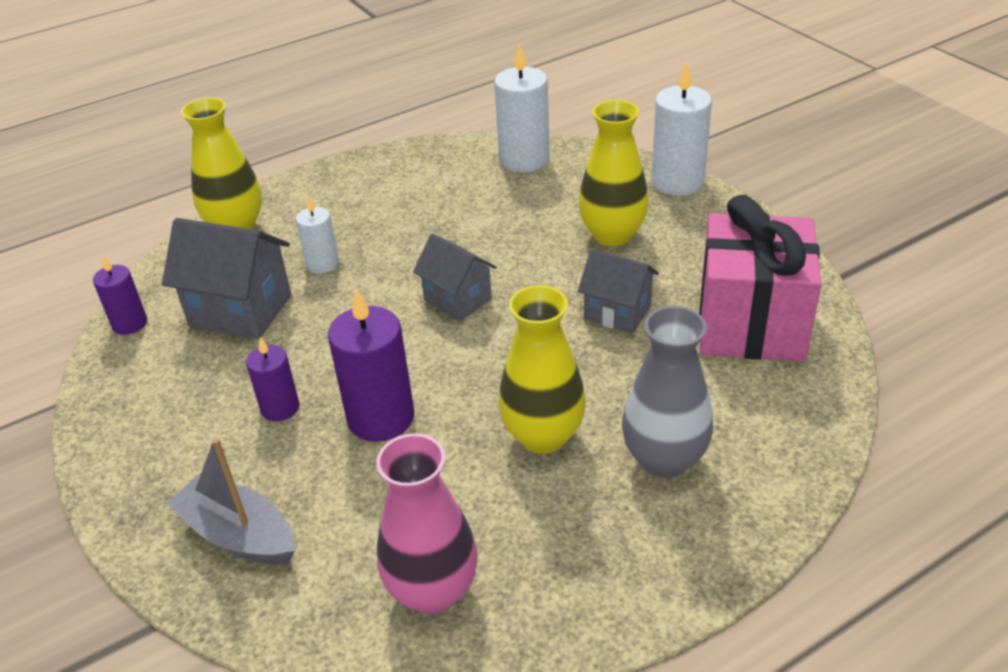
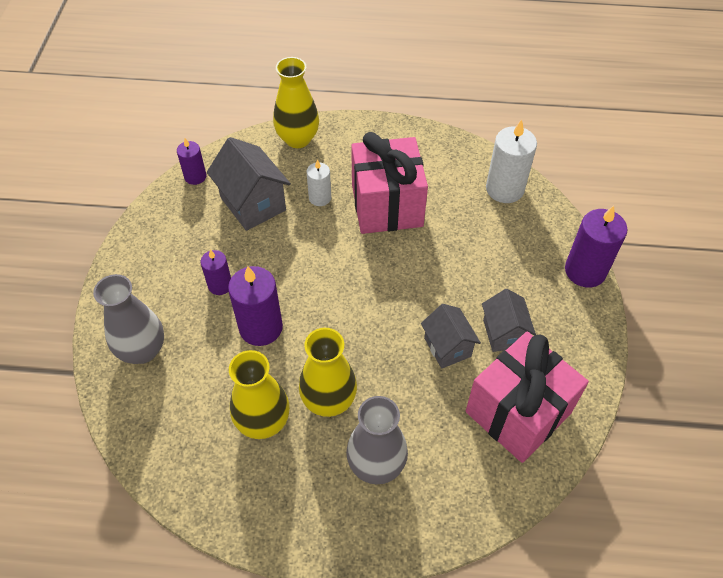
camera: 35 degrees right, 15 degrees up
grey boat [166,438,295,565] -> grey vase [93,274,164,364]
pink vase [376,433,478,614] -> none
grey house [413,234,497,321] -> grey house moved to [482,289,536,352]
yellow vase [578,100,649,246] -> yellow vase moved to [229,350,290,439]
white candle [651,62,712,196] -> purple candle [565,205,628,288]
none -> pink gift [351,132,428,234]

